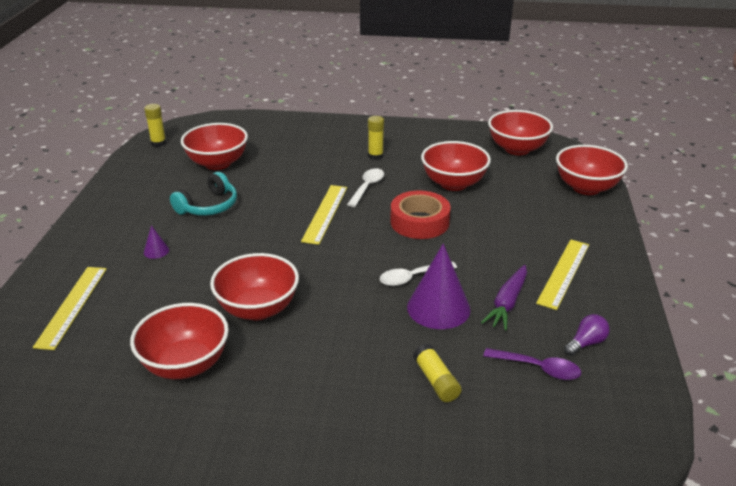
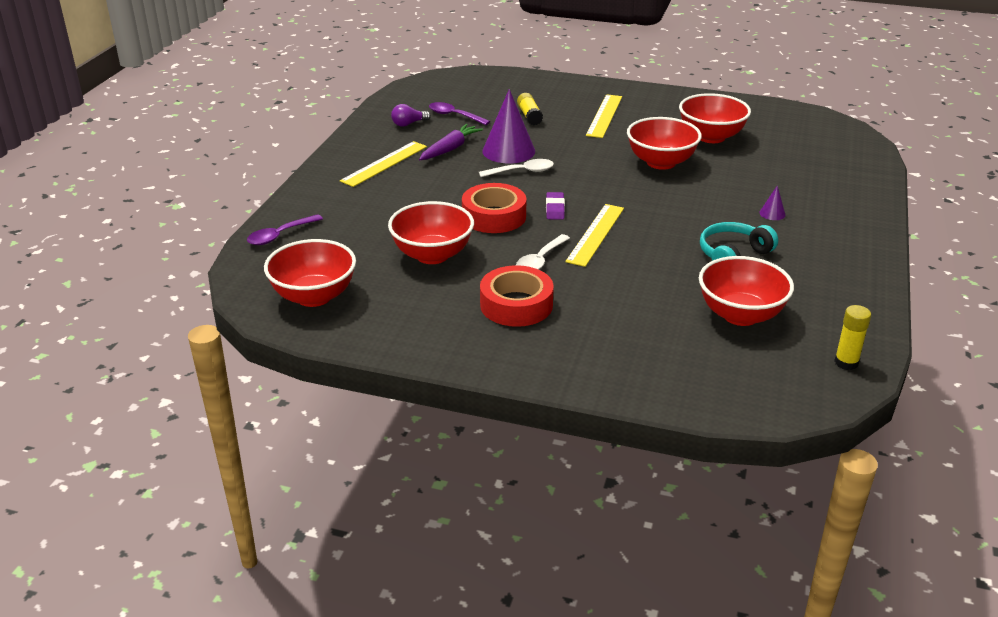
camera: 170 degrees left, 0 degrees up
yellow ruler [33,267,107,350] -> yellow ruler moved to [586,94,622,138]
yellow glue stick [368,116,384,160] -> red tape [480,265,554,327]
red bowl [556,145,628,195] -> purple spoon [247,214,323,245]
none -> purple eraser [546,192,565,220]

